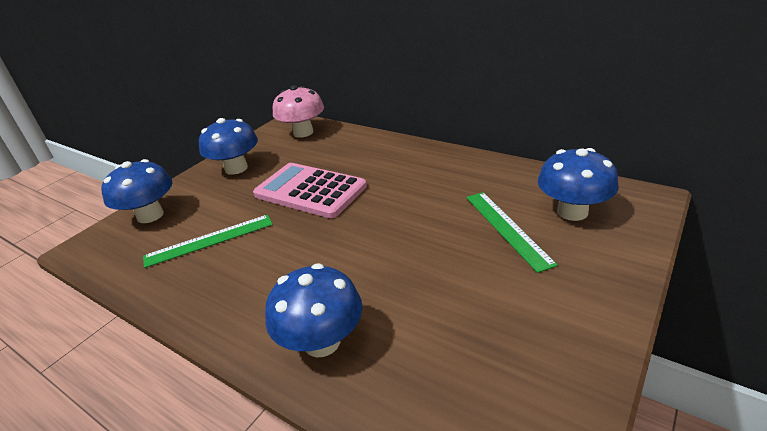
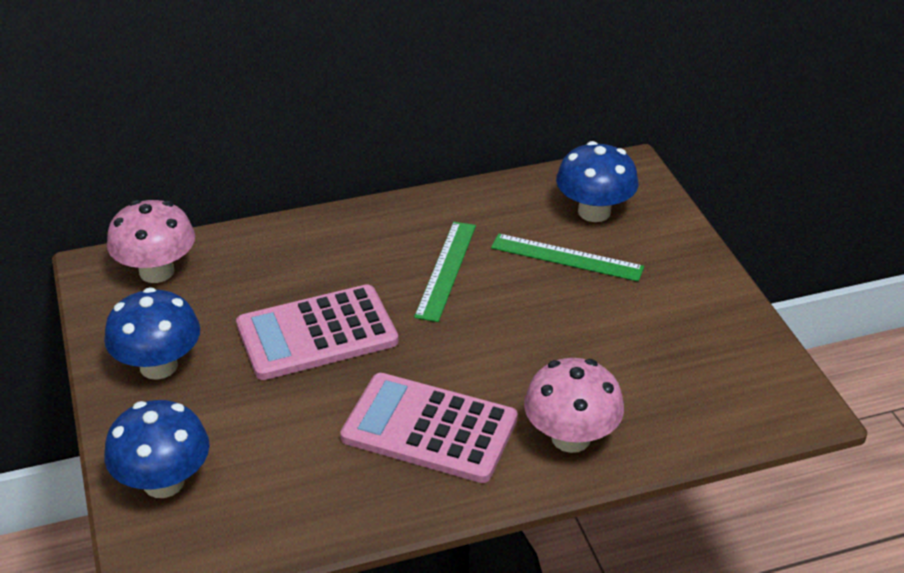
camera: 55 degrees left, 5 degrees up
green ruler [143,215,273,268] -> green ruler moved to [414,222,476,322]
blue mushroom [265,263,363,357] -> pink mushroom [524,358,624,453]
none -> pink calculator [340,373,518,483]

